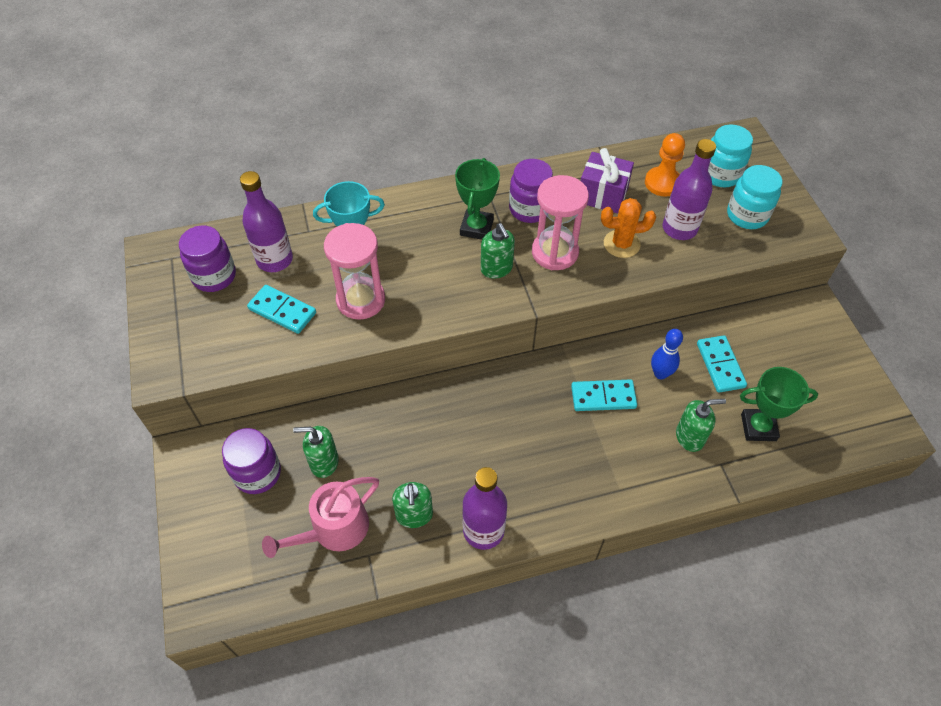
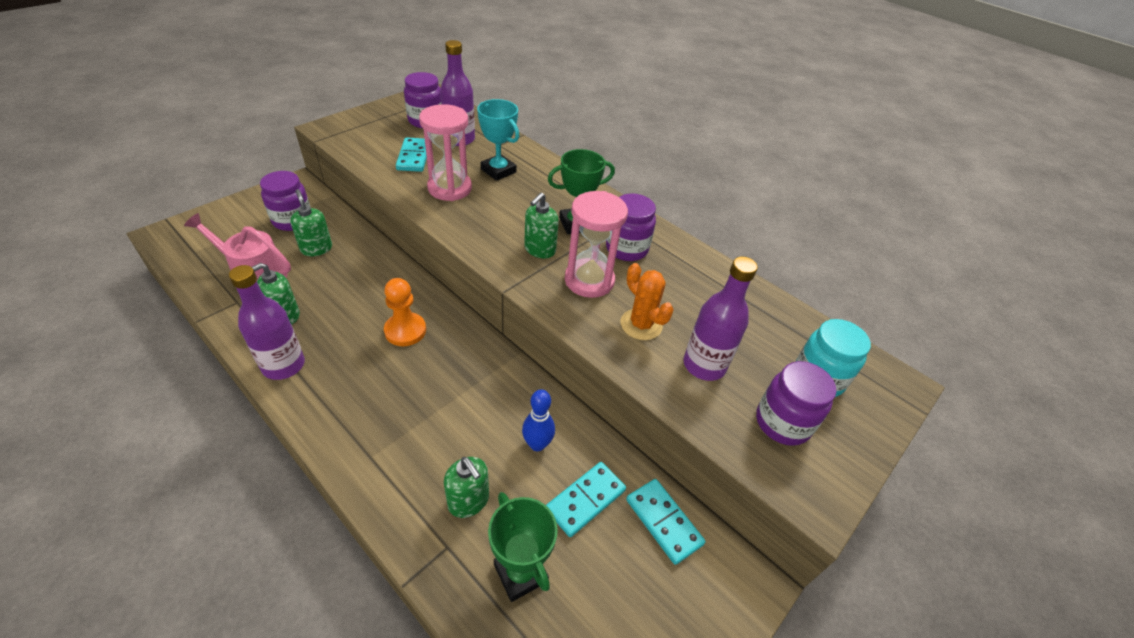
camera: 55 degrees right, 10 degrees down
turquoise domino [571,379,637,411] -> turquoise domino moved to [626,479,706,565]
purple gift [581,148,634,213] -> none
orange pawn [645,133,685,197] -> orange pawn moved to [384,278,426,346]
turquoise jar [727,165,782,229] -> purple jar [756,361,836,446]

